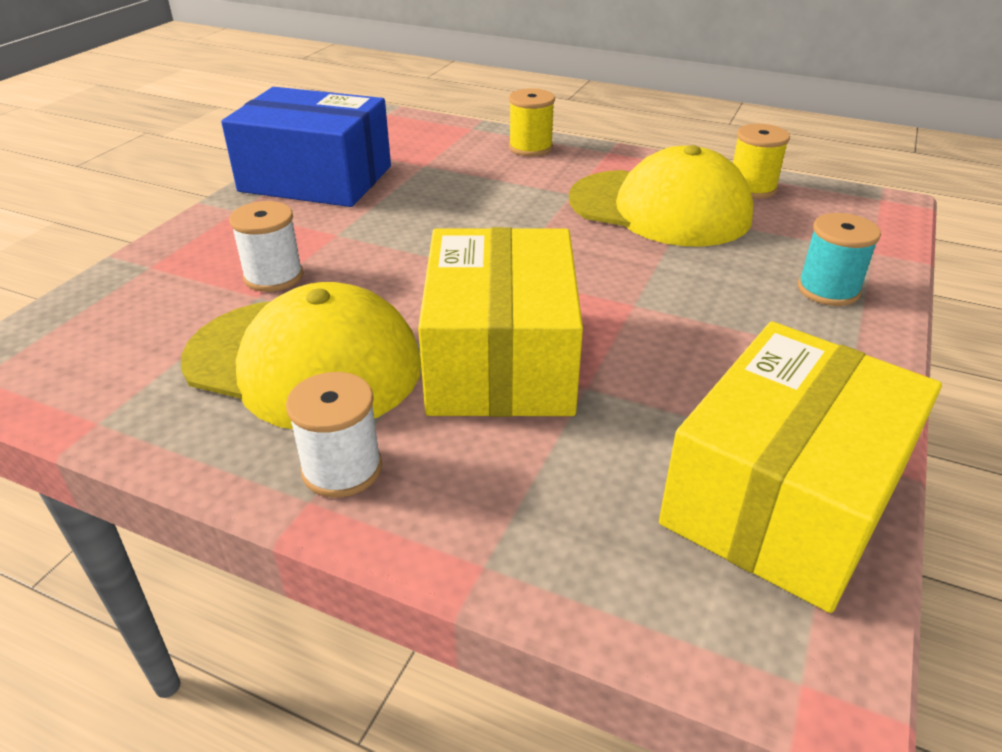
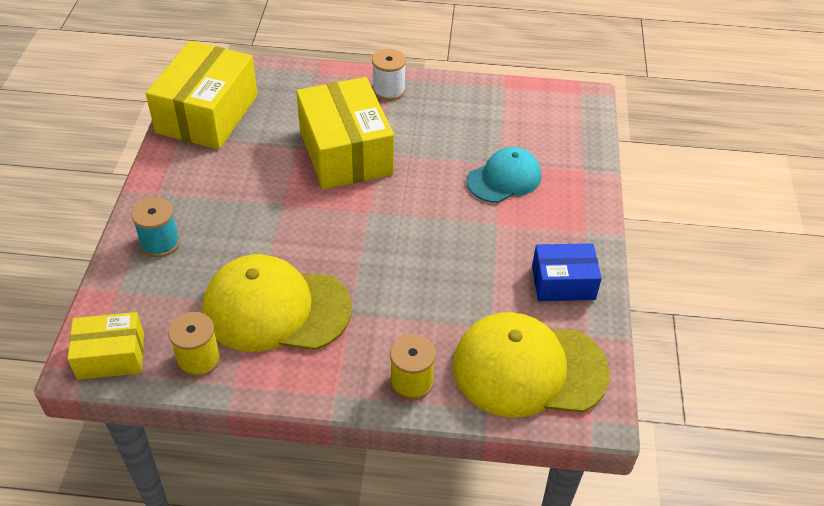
camera: 160 degrees right, 10 degrees up
yellow cap [181,282,421,429] -> yellow cap moved to [453,312,610,418]
blue box [221,87,391,207] -> blue box [532,243,602,301], size x0.56
white spool [229,201,303,292] -> turquoise cap [467,147,541,203]
none -> yellow box [68,312,144,380]

